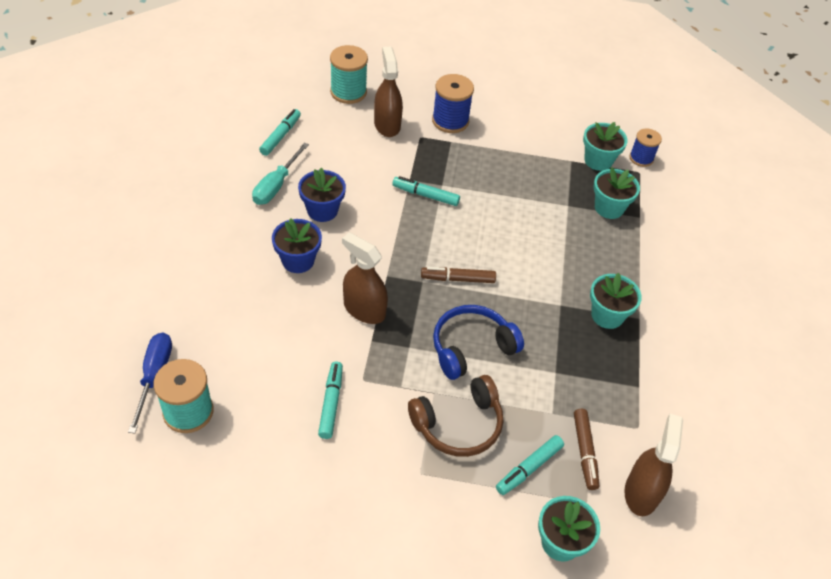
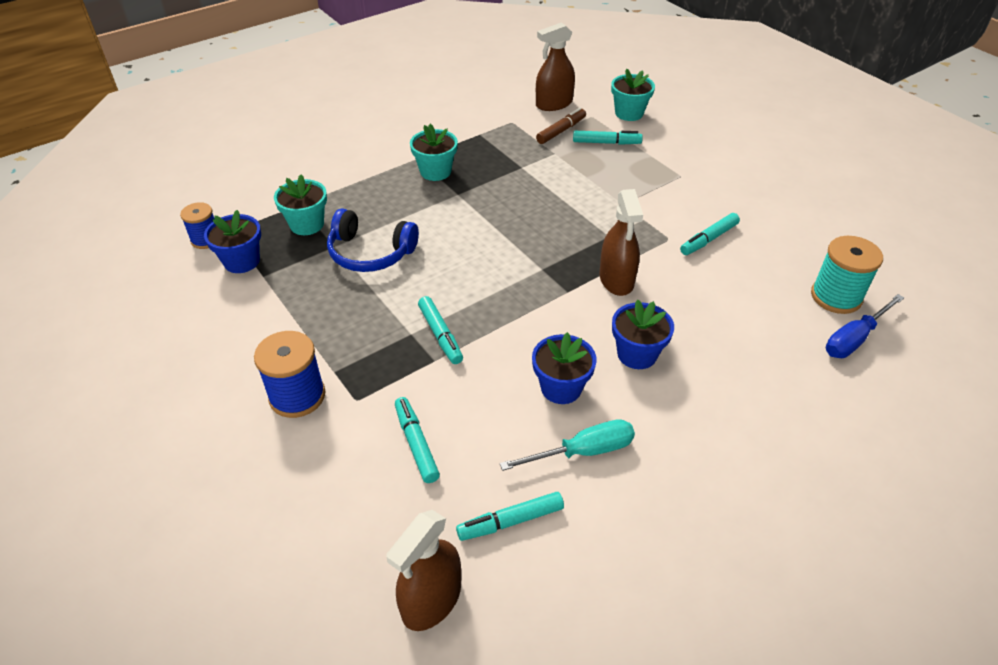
camera: 130 degrees left, 5 degrees down
turquoise spool [330,45,368,104] -> none
brown spray bottle [374,47,403,137] -> brown spray bottle moved to [386,510,461,631]
brown headphones [408,375,503,457] -> none
brown marker [421,267,496,283] -> none
blue headphones [433,305,524,380] -> blue headphones moved to [327,209,419,272]
turquoise flower pot [583,122,628,171] -> blue flower pot [204,210,261,273]
none -> turquoise marker [395,397,440,483]

